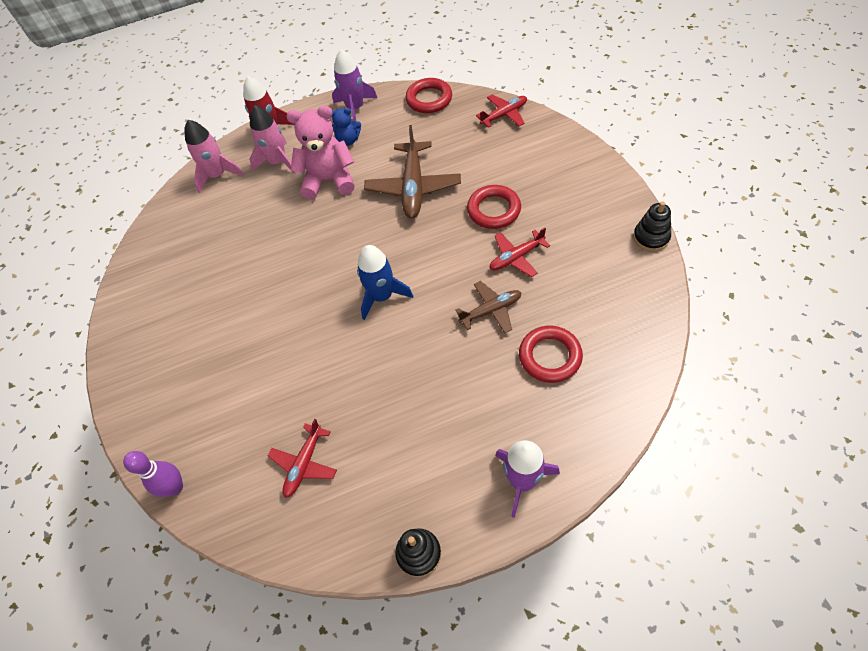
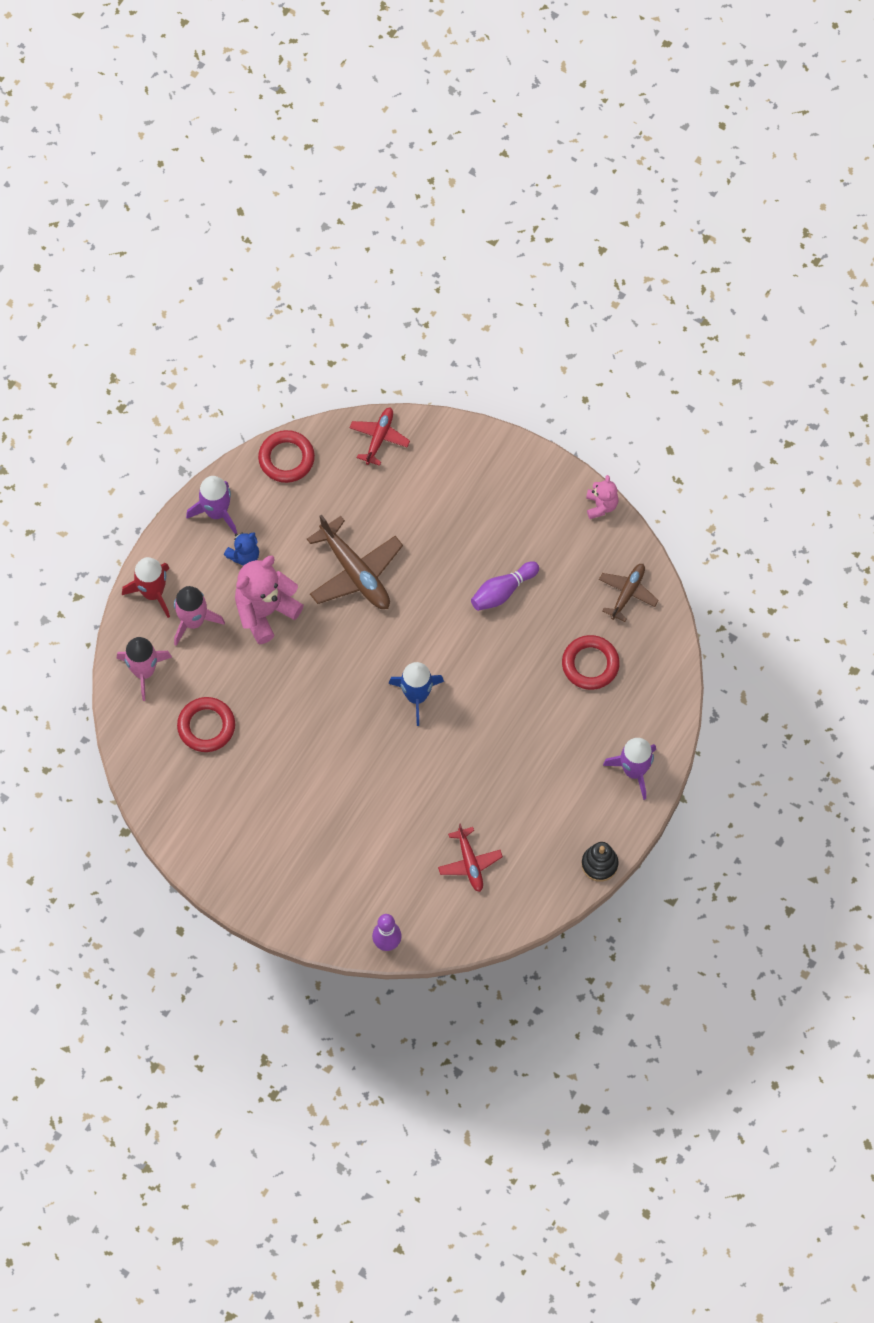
camera: 45 degrees left, 10 degrees up
brown plane [456,281,522,333] -> brown plane moved to [599,564,659,622]
red ring [467,185,521,229] -> red ring moved to [177,697,235,752]
red plane [489,228,550,277] -> purple bowling pin [471,561,539,611]
black stacking toy [633,201,671,251] -> pink teddy bear [586,475,619,519]

